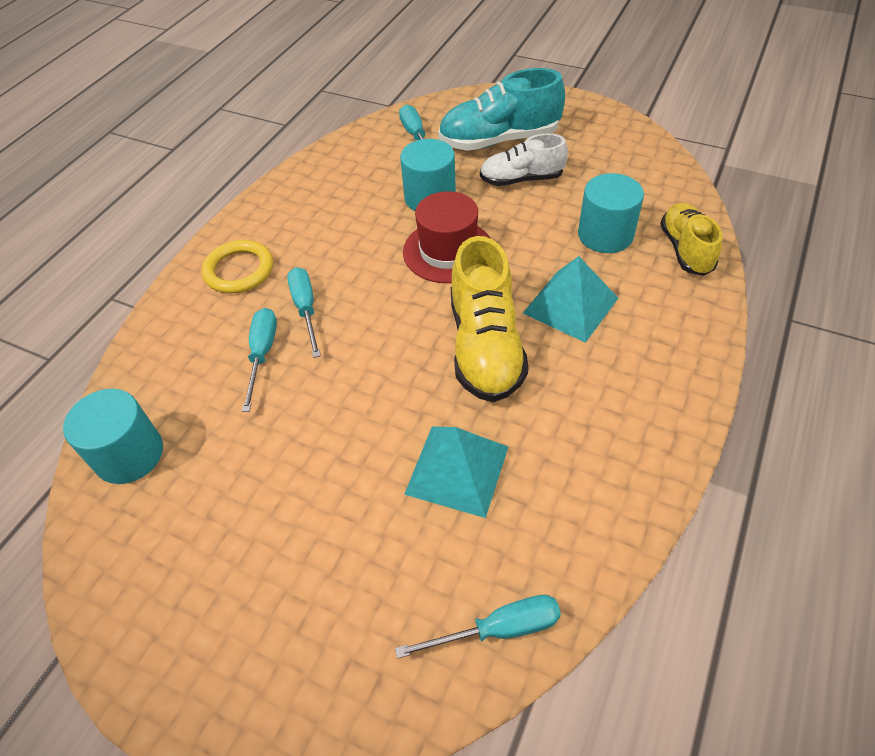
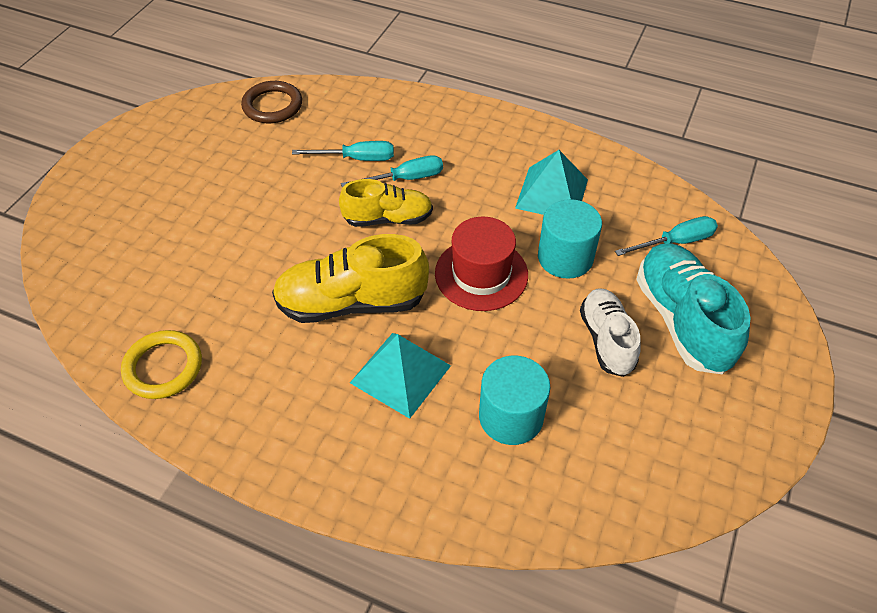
camera: 85 degrees right, 0 degrees up
turquoise cylinder [63,389,163,484] -> brown ring [241,81,302,123]
yellow ring [201,240,273,293] -> yellow ring moved to [121,330,202,399]
turquoise screwdriver [395,595,561,659] -> none
turquoise pyramid [404,426,508,518] -> turquoise pyramid moved to [515,150,588,215]
yellow shoe [660,202,722,276] -> yellow shoe moved to [339,179,433,227]

